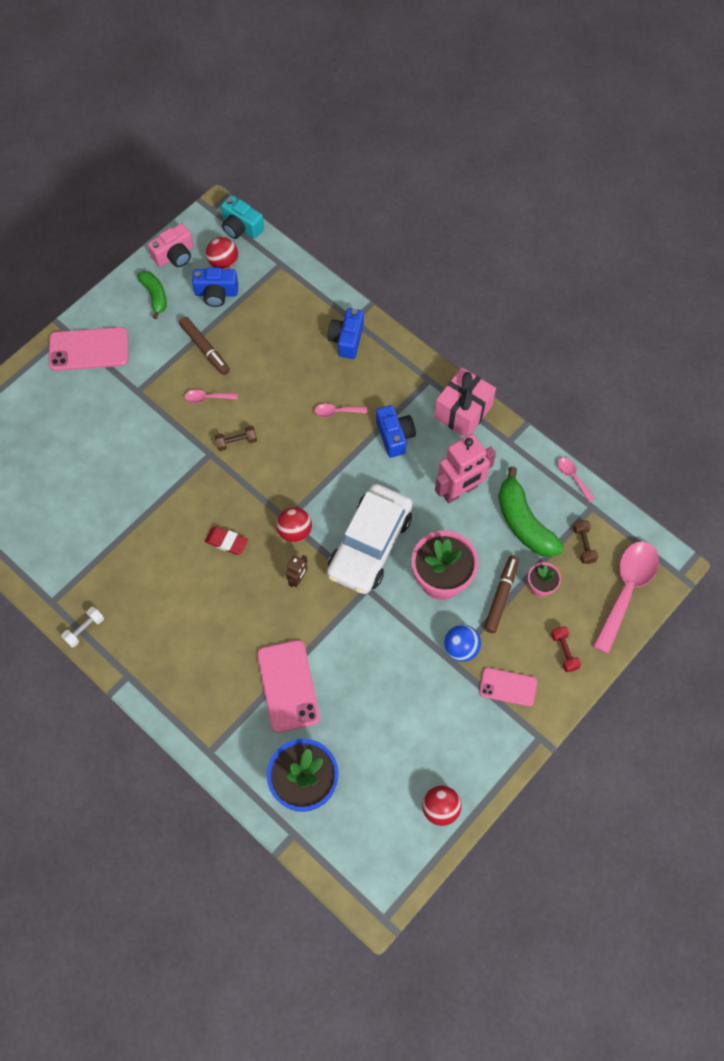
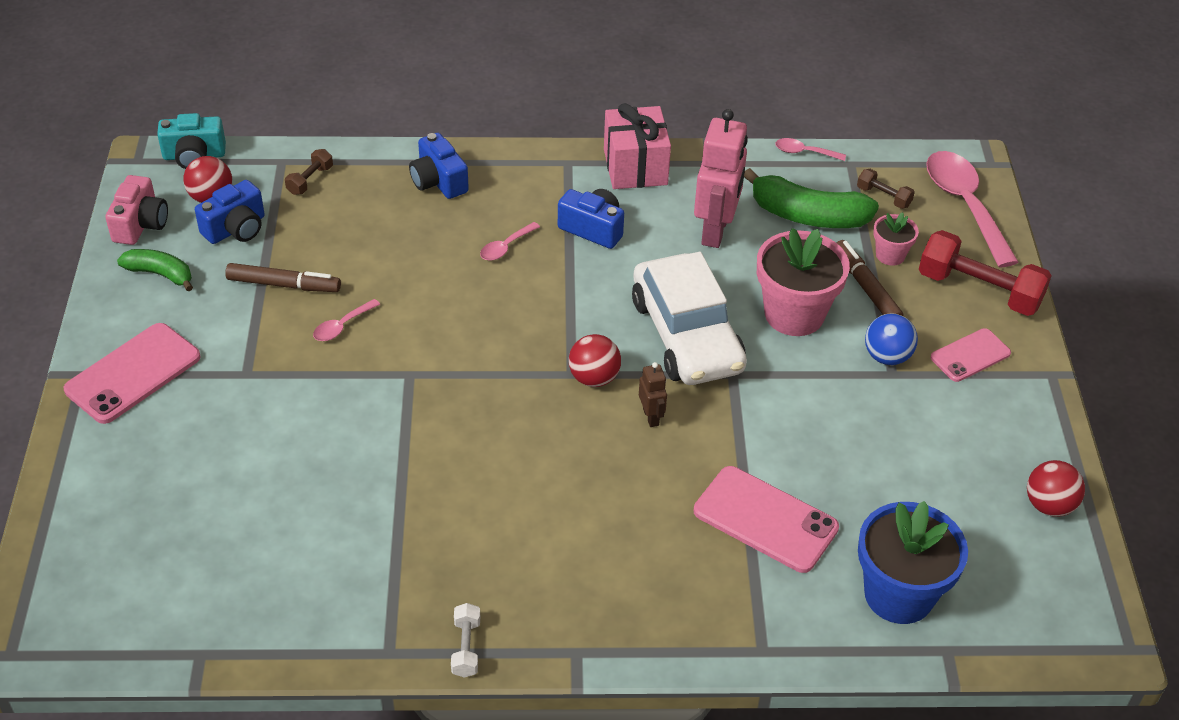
camera: 45 degrees left, 20 degrees down
red eraser [205,526,248,555] -> none
brown dumbbell [214,426,257,451] -> brown dumbbell moved to [285,149,333,195]
red dumbbell [551,626,581,672] -> red dumbbell [919,230,1052,316], size x2.09

